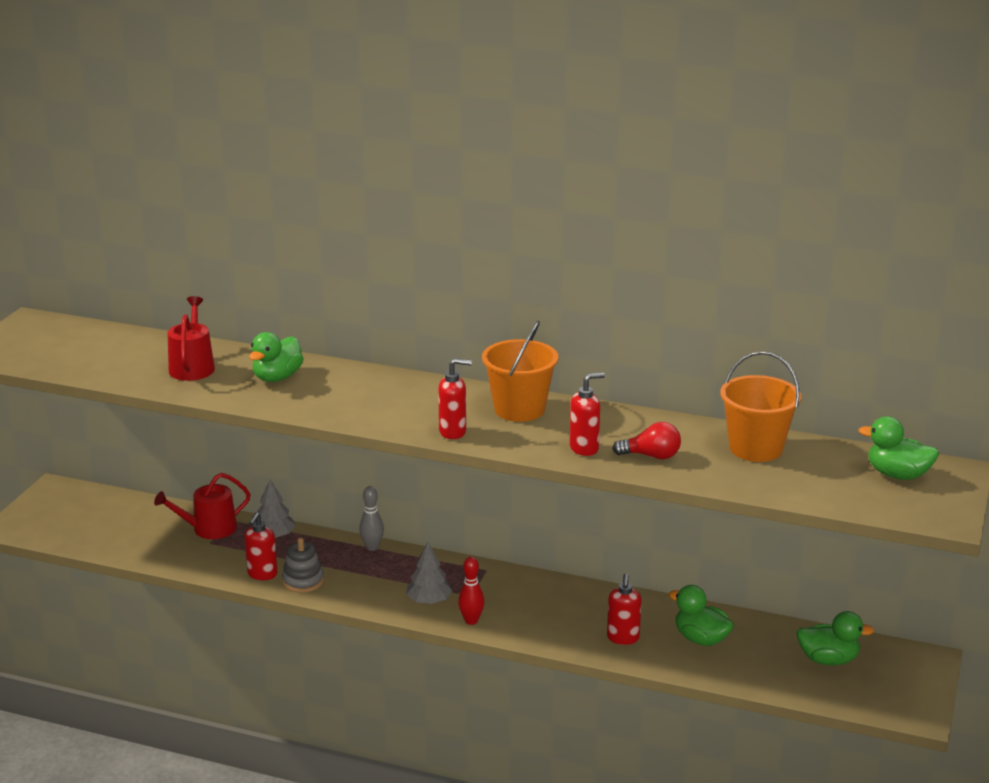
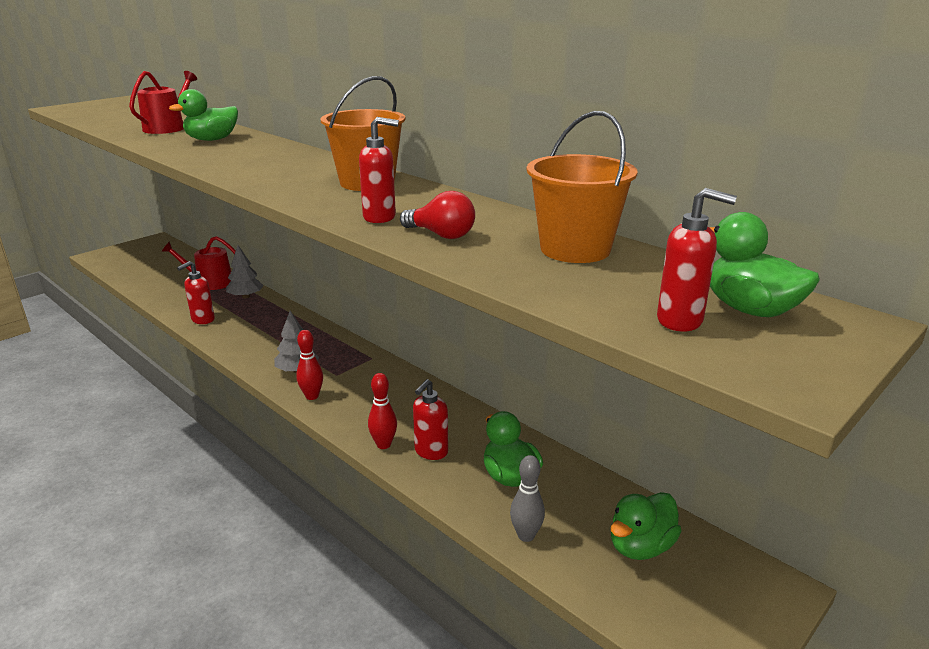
camera: 25 degrees right, 0 degrees up
grey stacking toy [282,538,324,593] -> none
grey bowling pin [359,486,384,551] -> grey bowling pin moved to [510,455,545,542]
red soap dispenser [438,358,472,439] -> red soap dispenser moved to [657,188,737,332]
green duck [796,611,874,665] -> green duck turned 105 degrees clockwise [611,492,681,560]
none -> red bowling pin [368,373,397,449]

